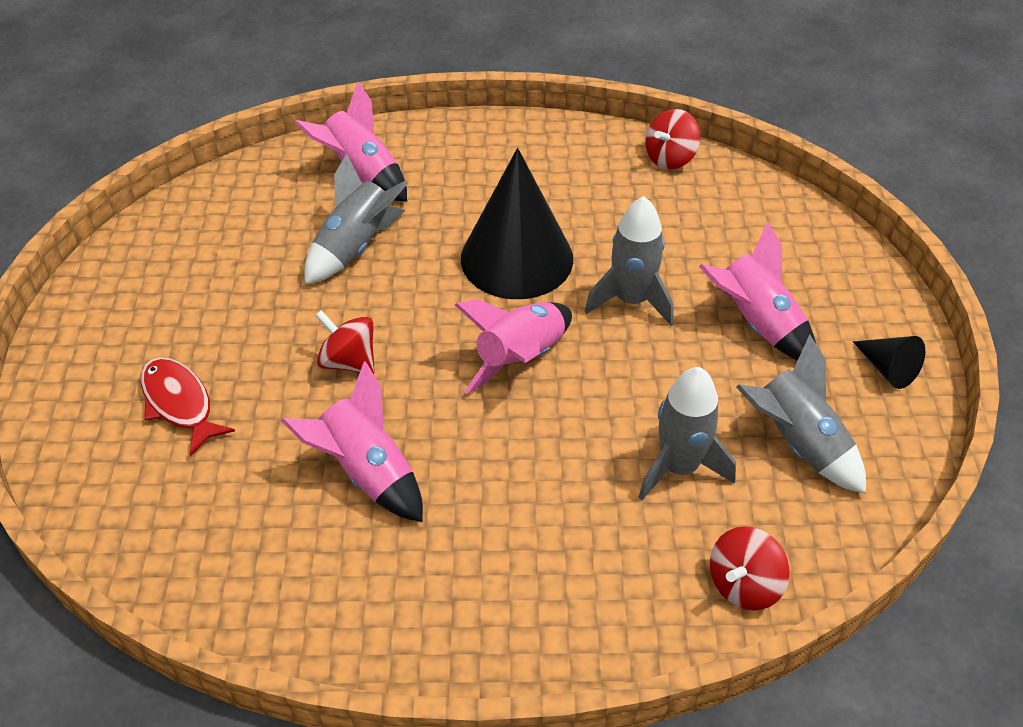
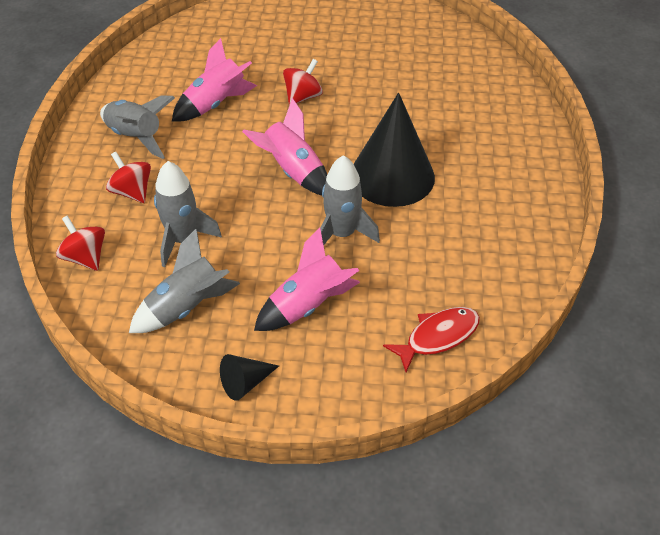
camera: 95 degrees right, 0 degrees up
red fish [141,357,235,456] -> red fish moved to [383,307,480,372]
pink rocket [294,81,407,202] -> none
grey rocket [304,154,408,285] -> grey rocket moved to [100,95,175,159]
red spinning top [645,109,700,170] -> red spinning top moved to [106,152,151,203]

